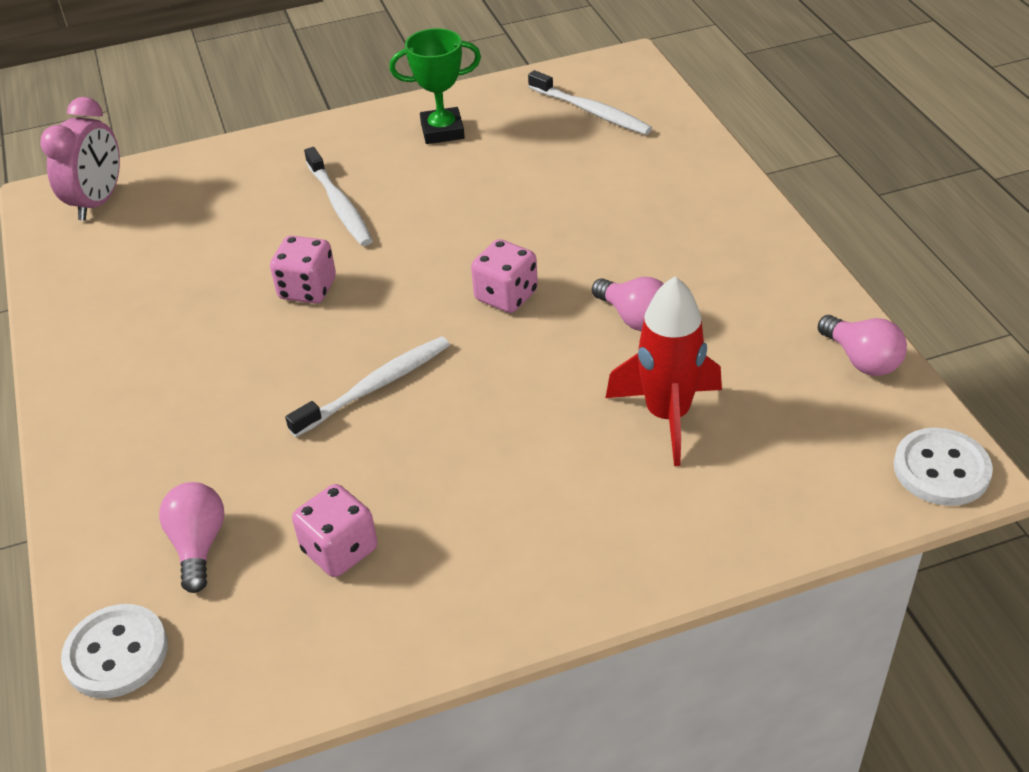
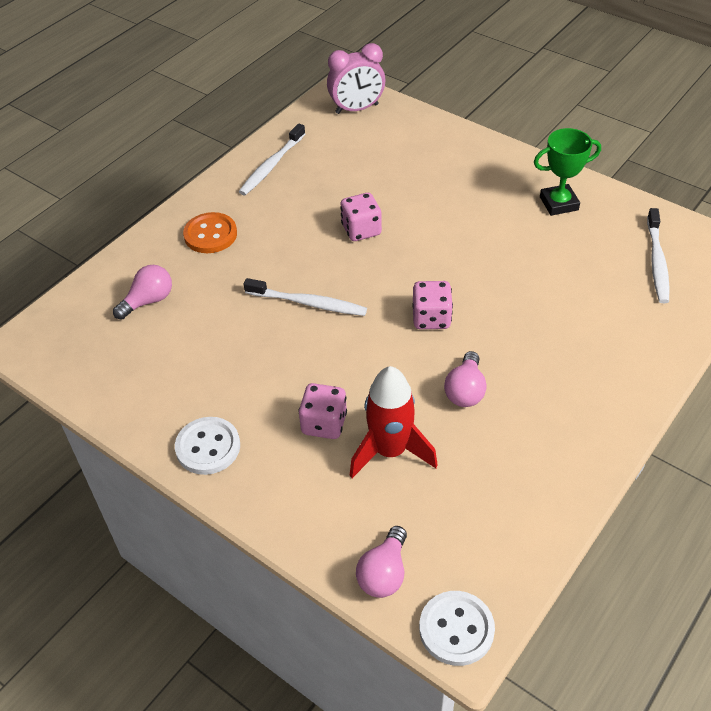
camera: 55 degrees right, 5 degrees up
white button [61,604,168,698] -> white button moved to [175,417,240,475]
pink dice [292,484,377,577] -> pink dice moved to [298,383,347,439]
white toothbrush [304,147,373,246] -> white toothbrush moved to [239,124,305,195]
green trophy [389,28,481,144] -> green trophy turned 60 degrees counterclockwise [534,128,601,216]
pink light bulb [818,315,907,376] -> pink light bulb moved to [356,526,407,598]
none -> orange button [183,212,237,253]

